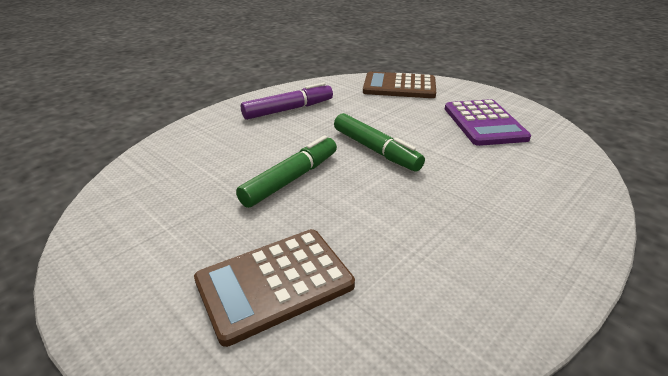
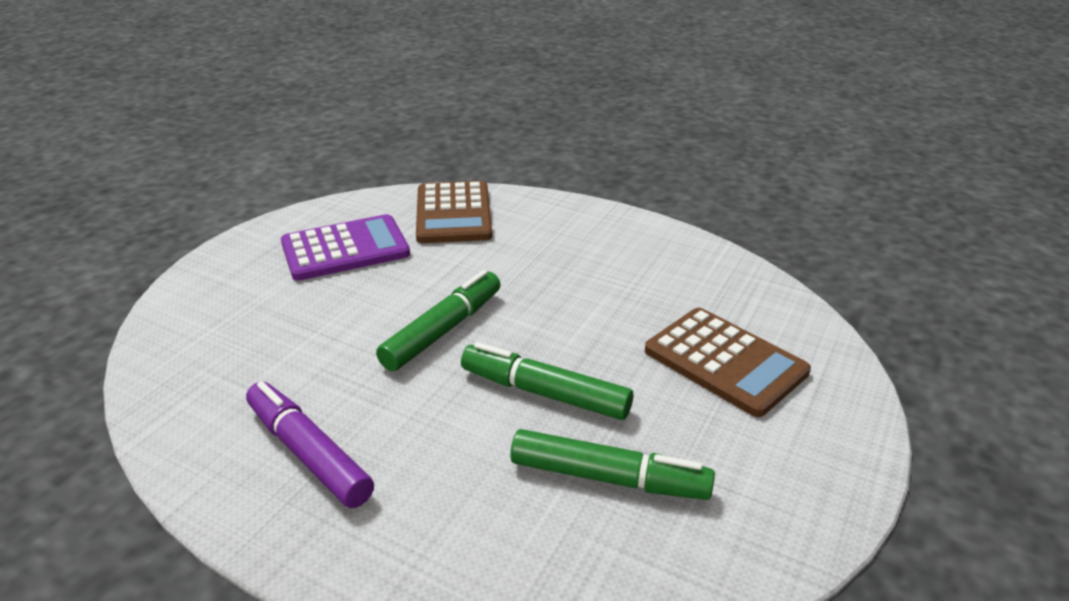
camera: 105 degrees left, 0 degrees up
brown calculator [363,72,436,98] -> brown calculator moved to [416,181,492,243]
none -> green marker [510,429,715,500]

